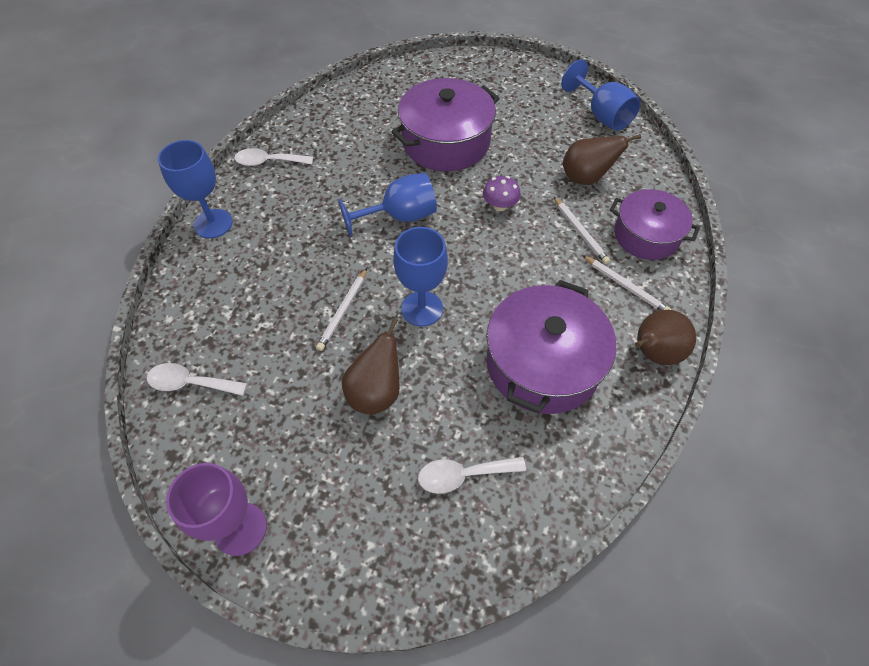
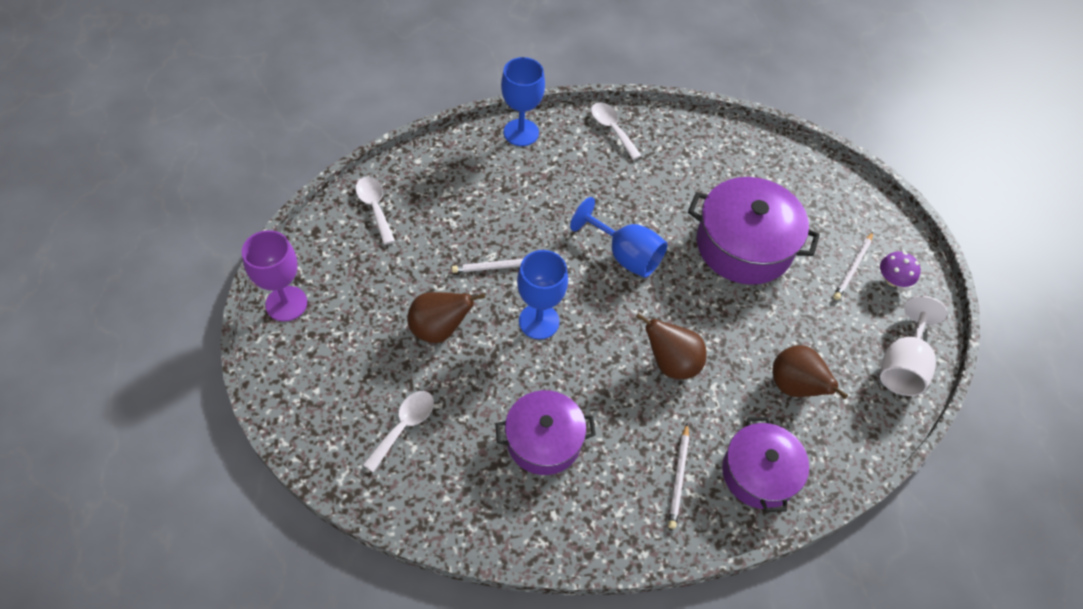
camera: 55 degrees right, 0 degrees up
white spoon [418,457,526,494] -> white spoon turned 75 degrees clockwise [363,391,434,472]
purple mushroom [483,176,521,211] -> purple mushroom moved to [880,252,921,287]
purple pot [486,280,616,414] -> purple pot [495,390,596,475], size x0.66
white pencil [554,197,610,264] -> white pencil moved to [833,232,873,300]
blue goblet [561,59,641,131] -> white goblet [880,296,948,396]
brown pear [635,310,696,365] -> brown pear moved to [636,313,707,379]

